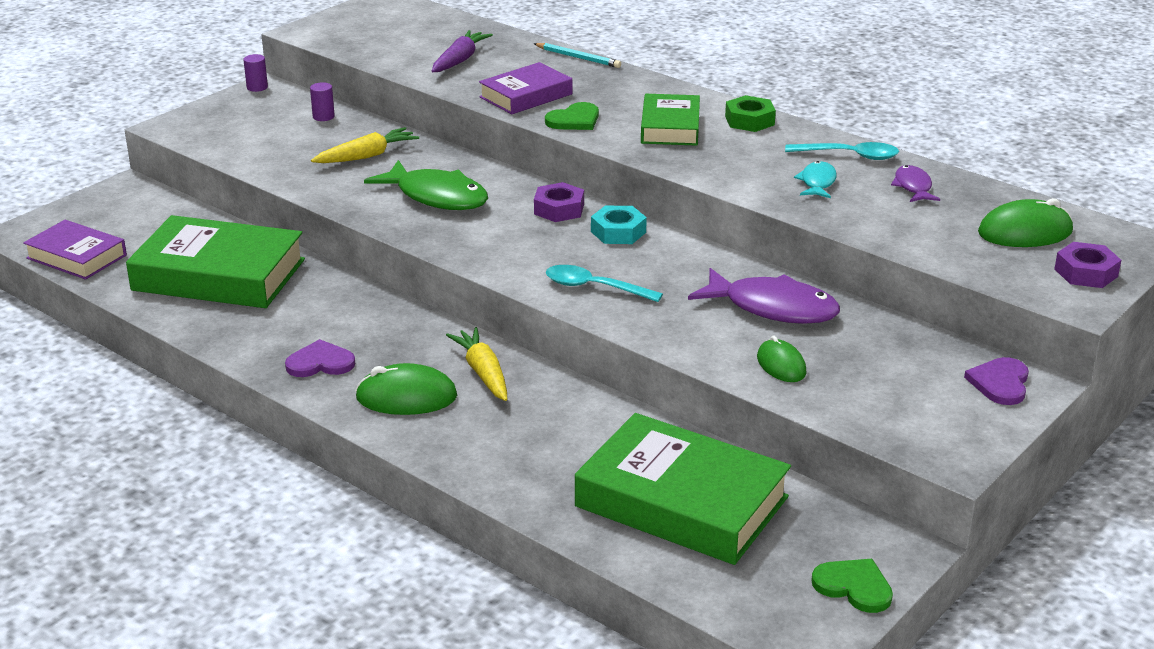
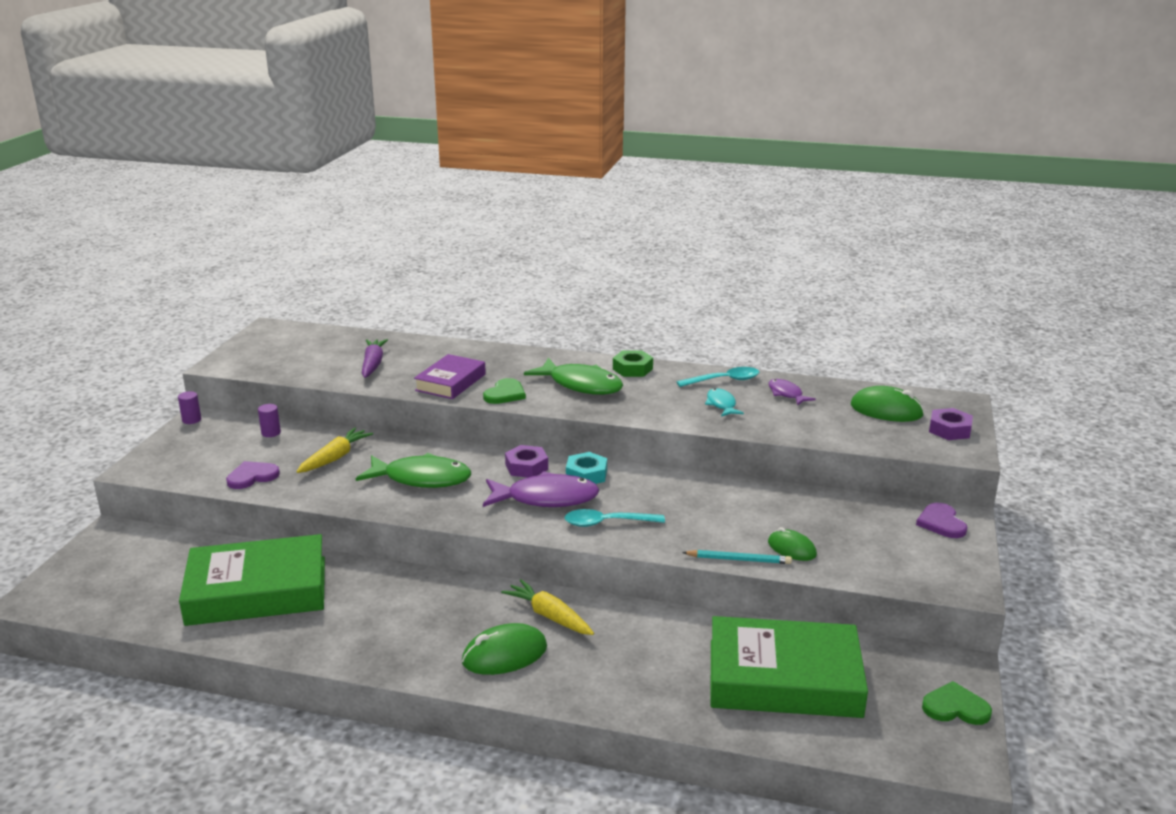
camera: 25 degrees left, 5 degrees down
purple book [23,220,127,280] -> none
purple heart [285,339,355,377] -> purple heart moved to [226,461,280,489]
turquoise pencil [533,43,621,68] -> turquoise pencil moved to [682,550,792,564]
green book [641,94,700,146] -> green fish [524,358,623,395]
purple fish [688,268,840,324] -> purple fish moved to [483,471,599,507]
green mouse [978,198,1073,247] -> green mouse turned 60 degrees clockwise [851,386,924,422]

